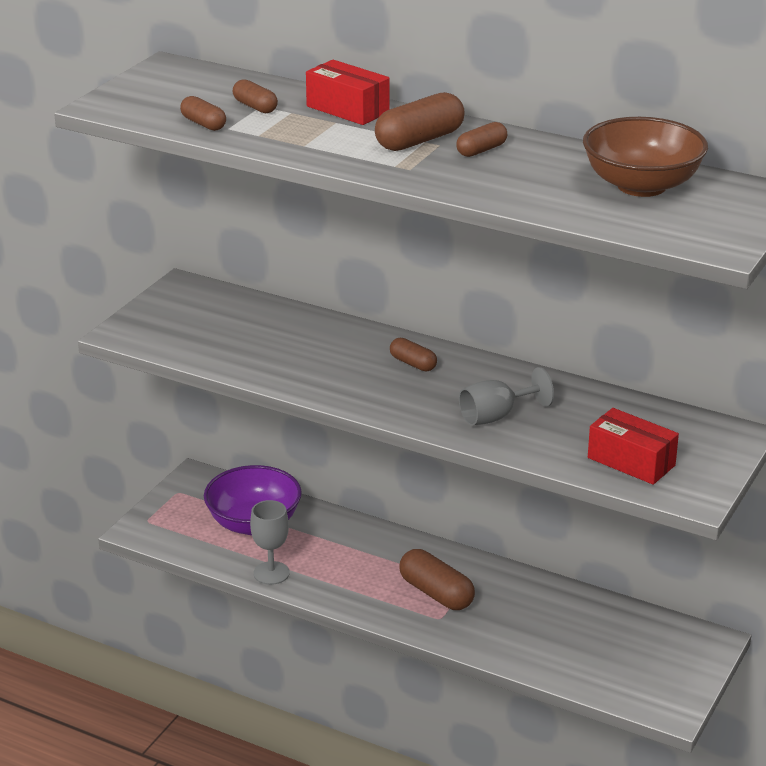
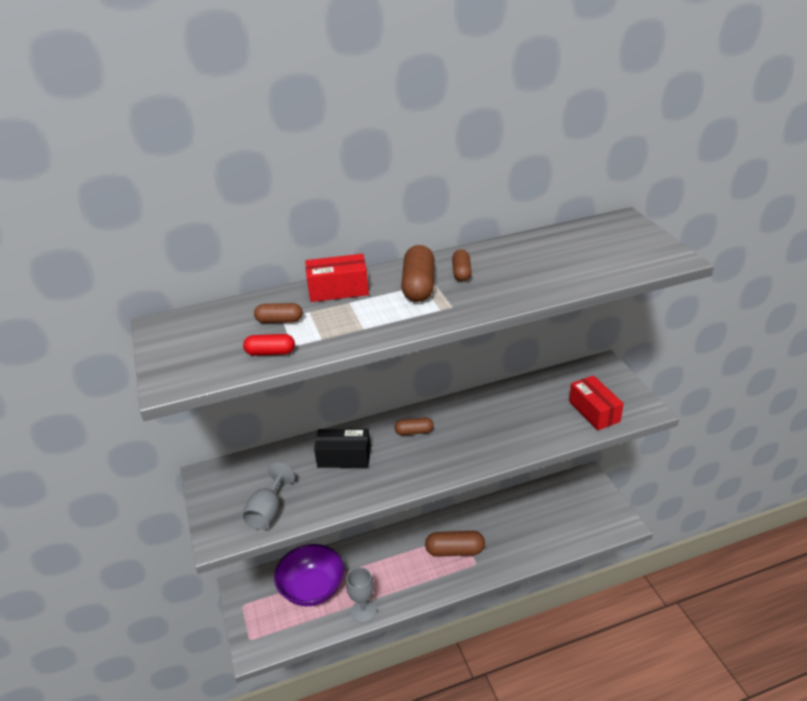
camera: 45 degrees left, 5 degrees up
brown capsule [180,96,226,131] -> red capsule [243,334,295,356]
grey goblet [459,367,554,426] -> grey goblet moved to [242,462,295,530]
brown bowl [583,117,708,197] -> none
red box [588,408,679,485] -> red box turned 75 degrees clockwise [569,375,624,430]
none -> black box [314,429,371,468]

